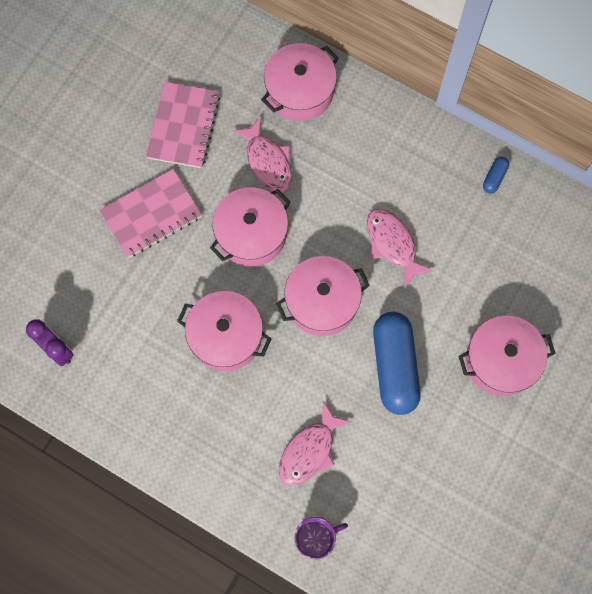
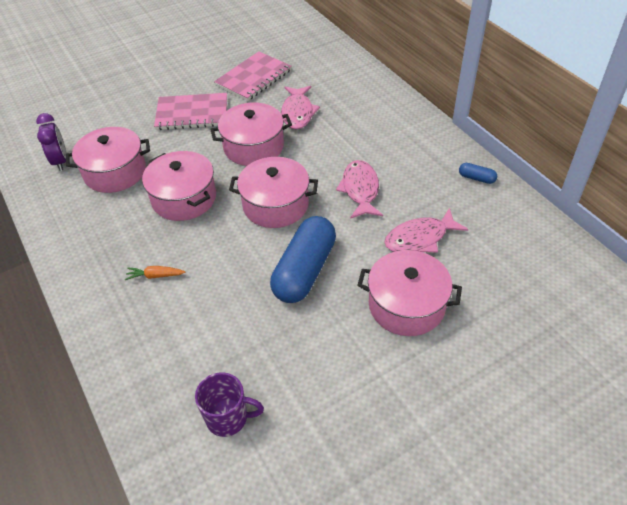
camera: 30 degrees right, 25 degrees down
pink pot [261,43,339,121] -> pink pot moved to [66,127,150,193]
pink fish [279,401,351,486] -> pink fish moved to [385,208,468,252]
purple mug [294,517,348,559] -> purple mug moved to [195,372,264,437]
blue capsule [483,157,509,193] -> blue capsule turned 60 degrees clockwise [459,163,497,184]
none -> orange carrot [125,266,185,280]

